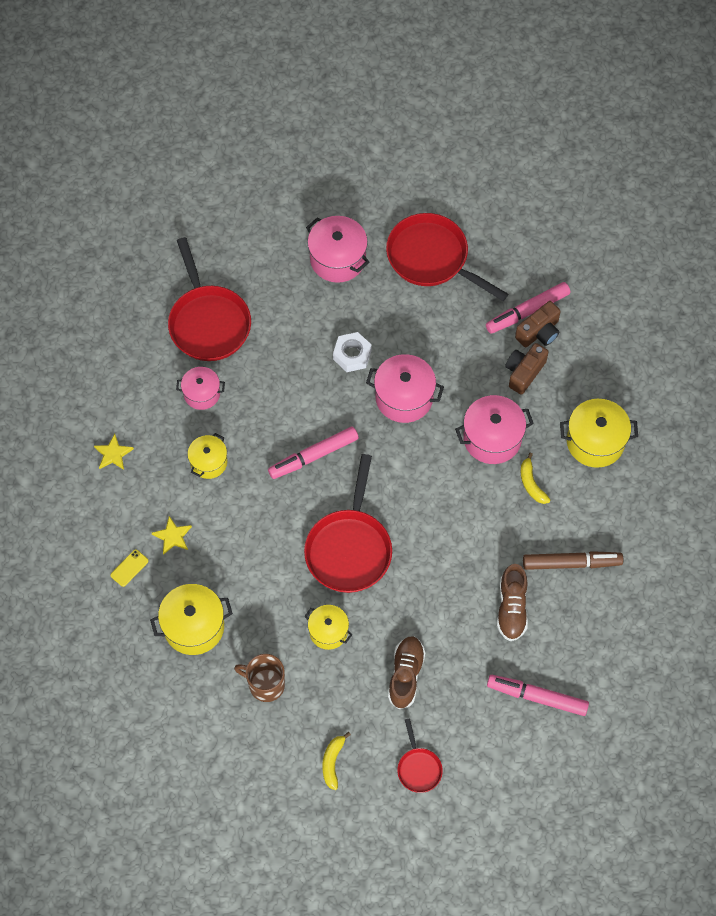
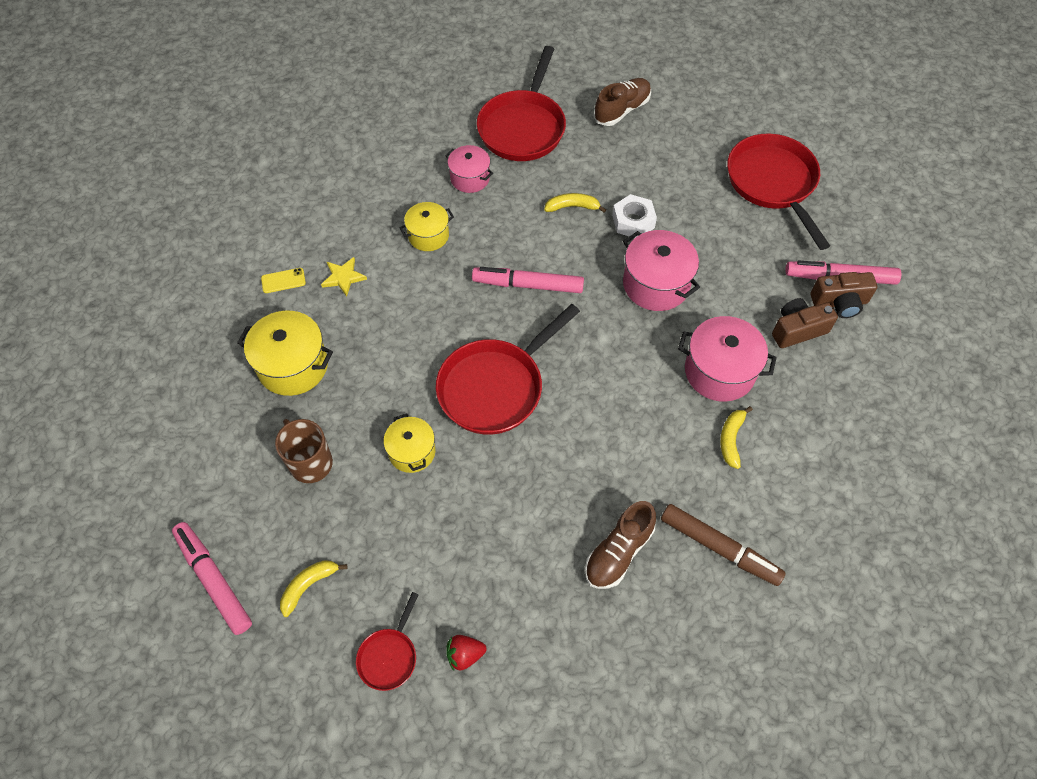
camera: 35 degrees right, 5 degrees down
yellow star [94,434,134,470] -> none
pink pot [306,216,370,283] -> none
brown shoe [388,636,425,709] -> brown shoe moved to [594,78,651,126]
pink marker [487,675,589,716] -> pink marker moved to [172,522,252,635]
yellow pot [560,399,638,468] -> none
none -> red strawberry [446,635,487,671]
none -> yellow banana [544,193,606,213]

